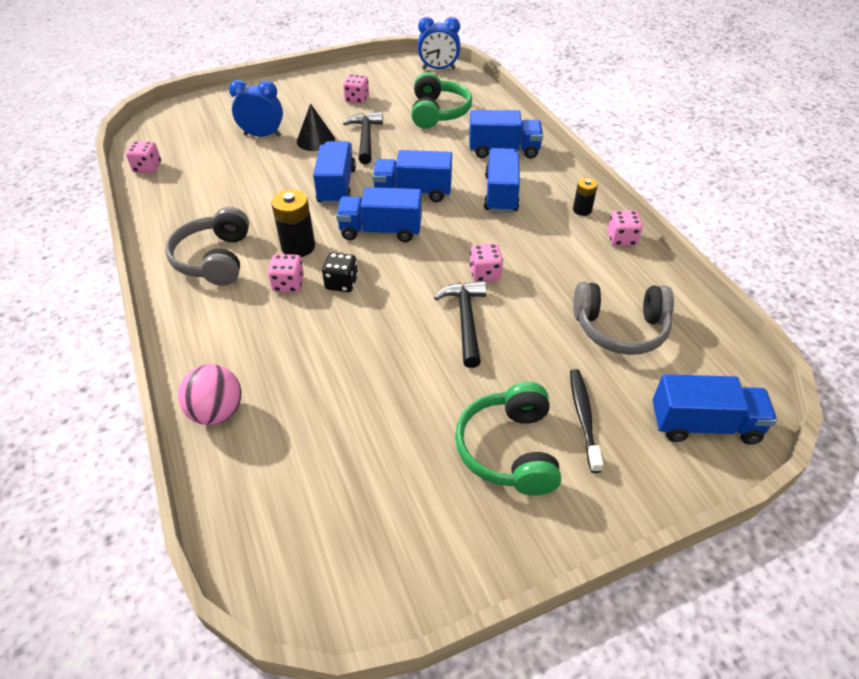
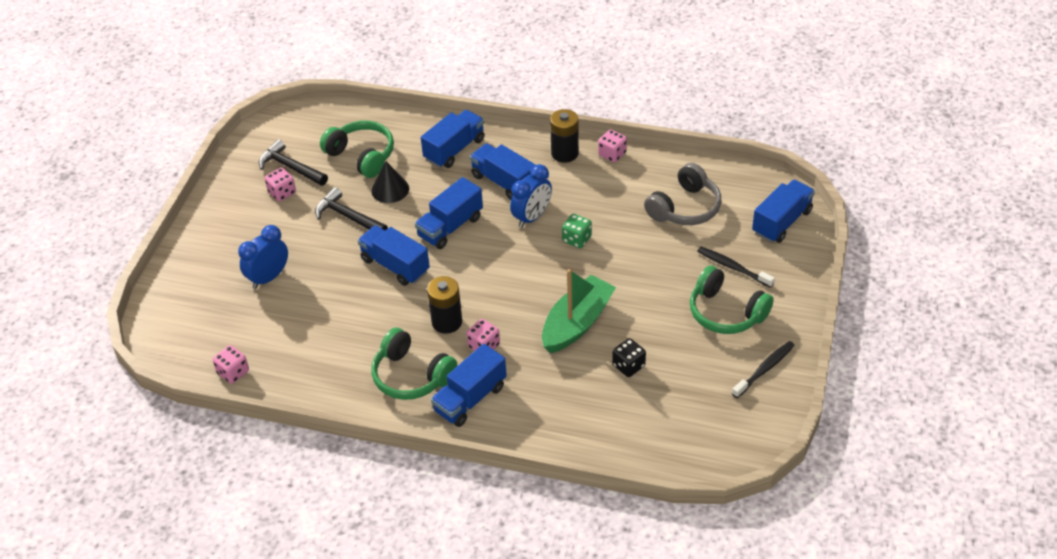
camera: 50 degrees left, 0 degrees up
grey headphones [165,207,249,286] -> green headphones [371,328,457,400]
pink ball [178,364,241,425] -> none
black cone [297,103,335,151] -> black cone moved to [371,161,409,203]
black dice [322,252,358,292] -> black dice moved to [612,338,646,377]
blue truck [336,187,422,242] -> blue truck moved to [431,344,507,427]
blue clock [418,17,460,69] -> blue clock moved to [510,164,552,228]
black hammer [434,281,486,368] -> black hammer moved to [259,139,328,186]
pink dice [470,243,503,282] -> green dice [562,214,592,248]
black battery [573,178,598,216] -> black battery [550,109,579,163], size x1.69
none -> green boat [542,269,616,353]
none -> black toothbrush [732,341,794,398]

